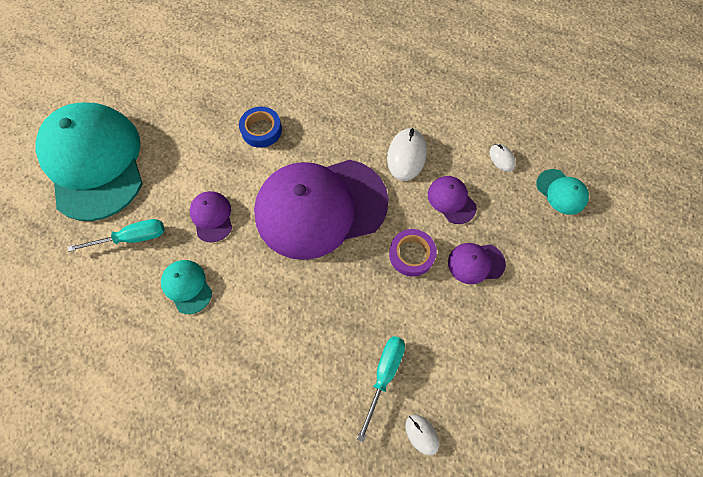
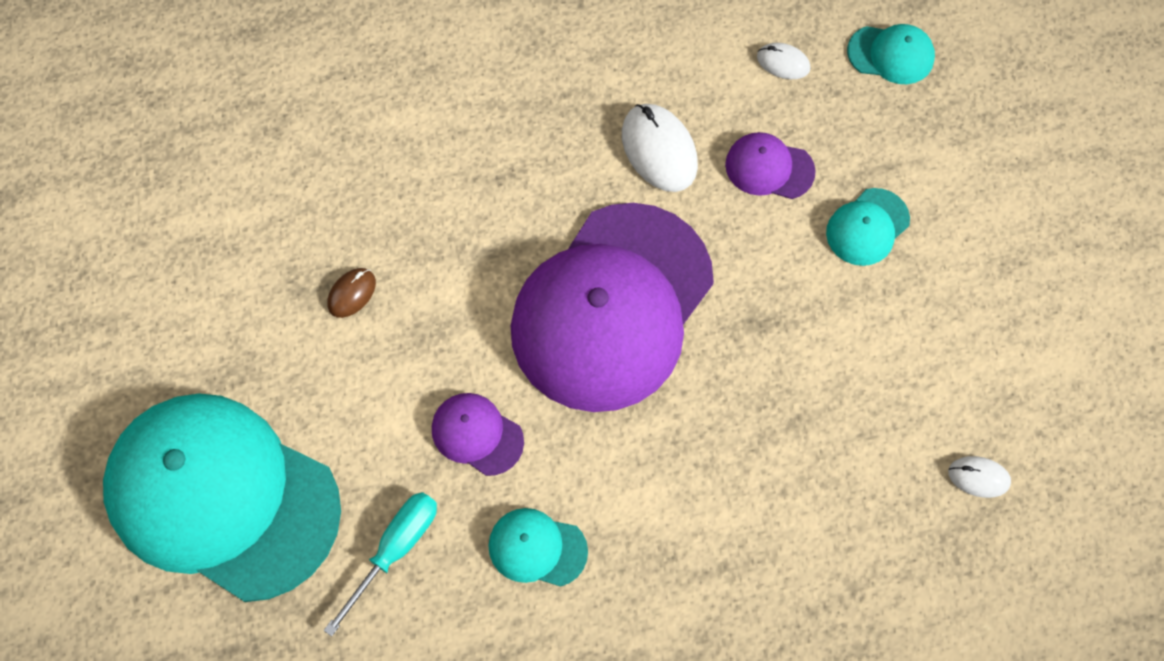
camera: 40 degrees left, 0 degrees up
blue tape [239,107,282,148] -> none
turquoise screwdriver [357,336,405,442] -> none
purple tape [389,229,437,276] -> none
purple cap [448,243,506,284] -> turquoise cap [826,188,910,266]
none -> brown mouse [327,268,376,318]

